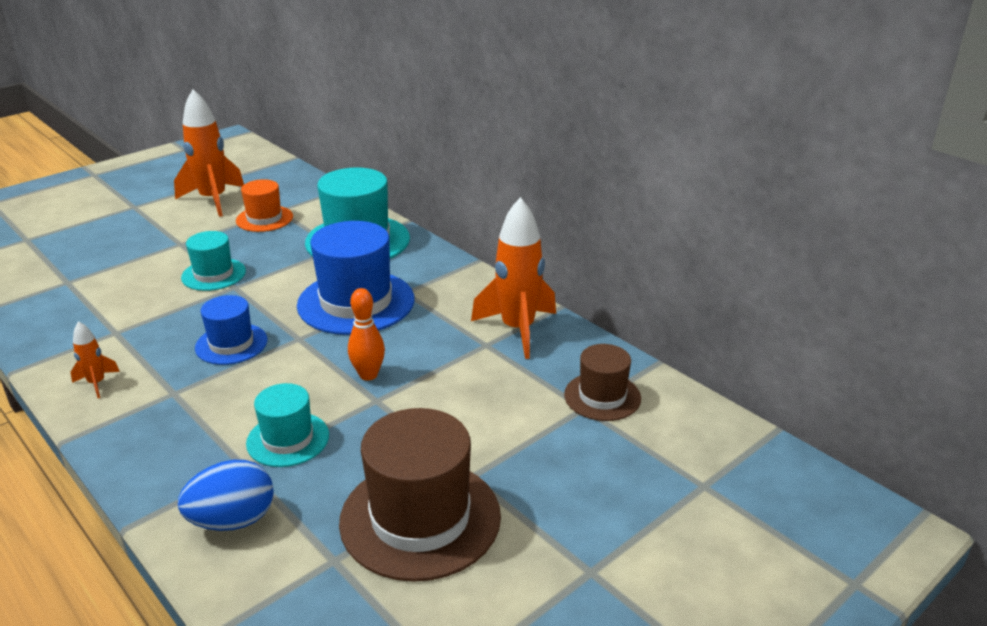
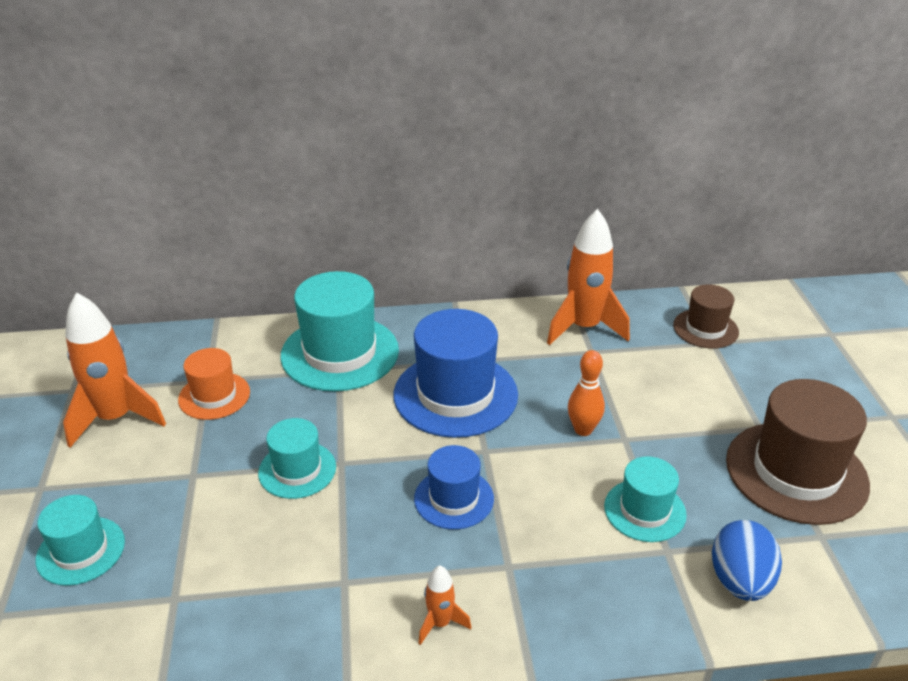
camera: 55 degrees left, 5 degrees up
none -> turquoise hat [36,495,125,586]

